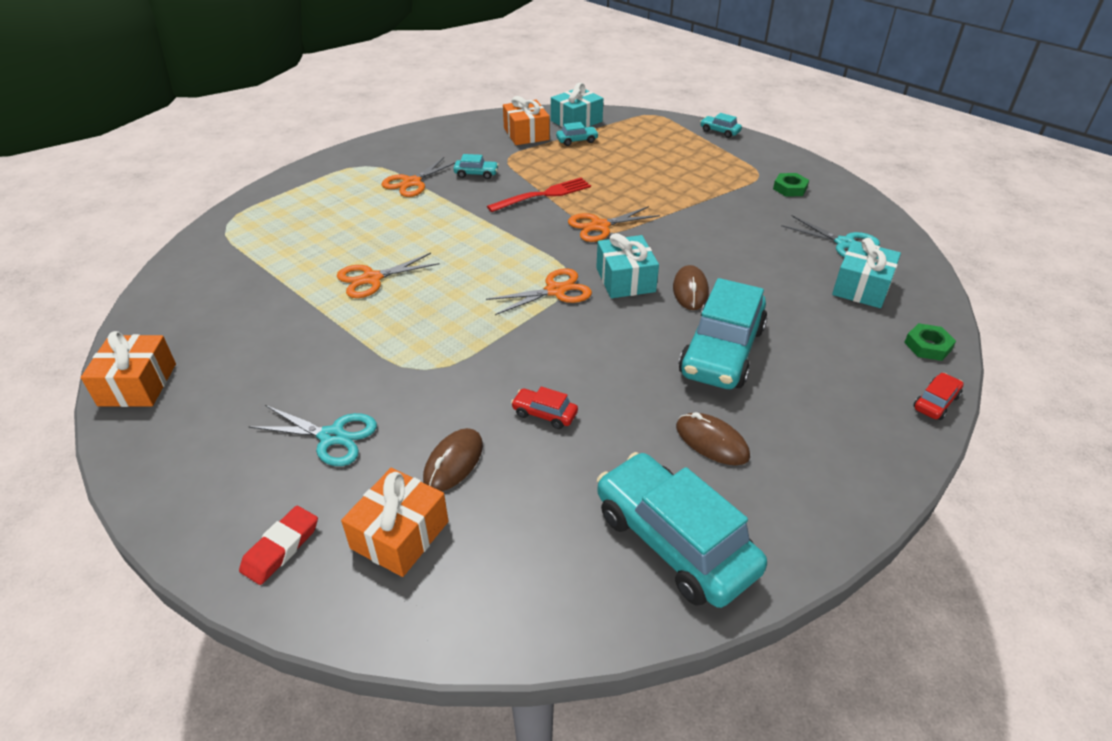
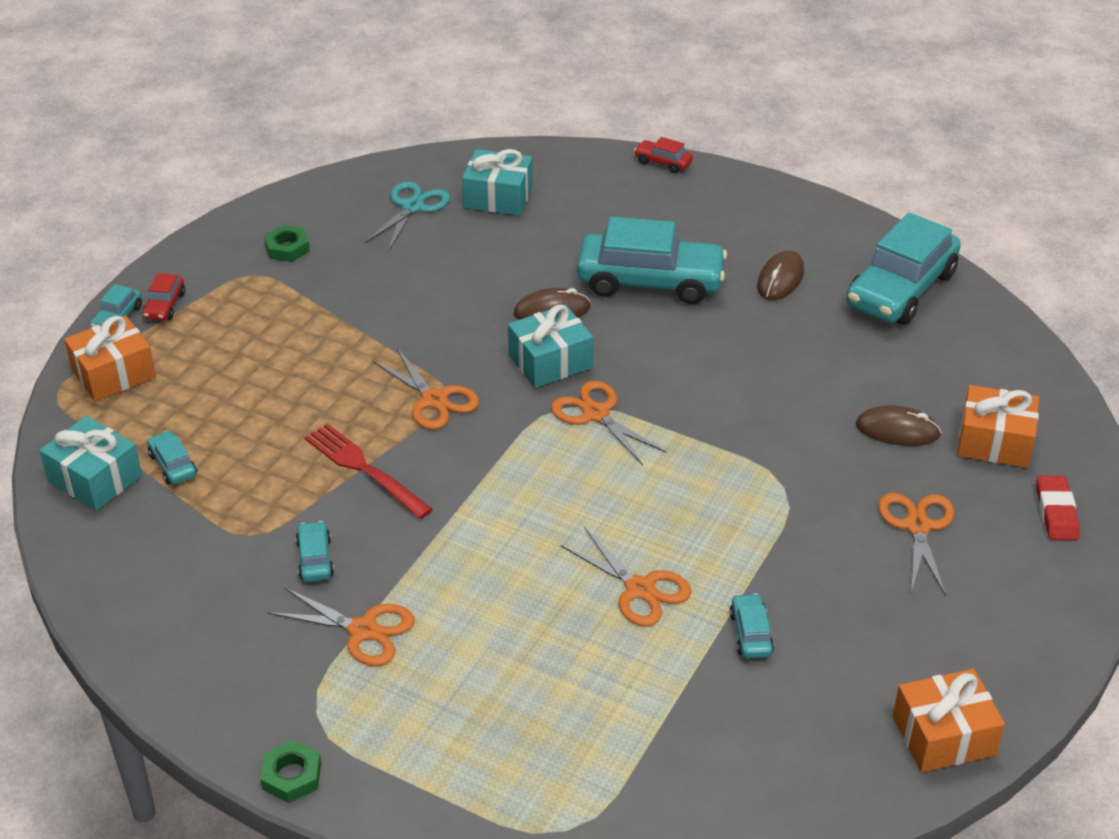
camera: 105 degrees left, 0 degrees up
red eraser [239,506,318,585] -> red eraser turned 75 degrees clockwise [1036,476,1080,540]
turquoise scissors [248,405,377,466] -> orange scissors [878,493,954,596]
orange gift [503,96,550,145] -> orange gift moved to [64,315,156,402]
red car [511,387,578,429] -> red car moved to [143,273,185,321]
green nut [904,323,956,361] -> green nut moved to [260,740,321,803]
none -> turquoise car [729,593,774,658]

